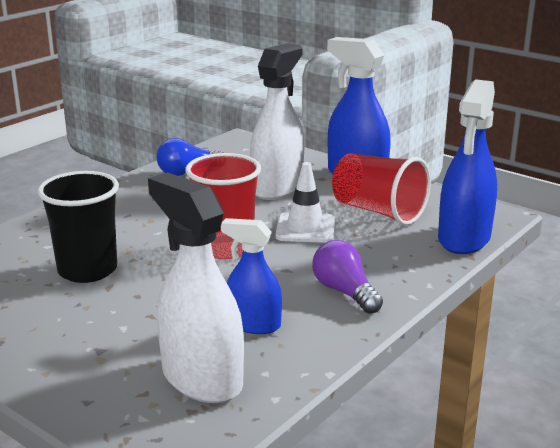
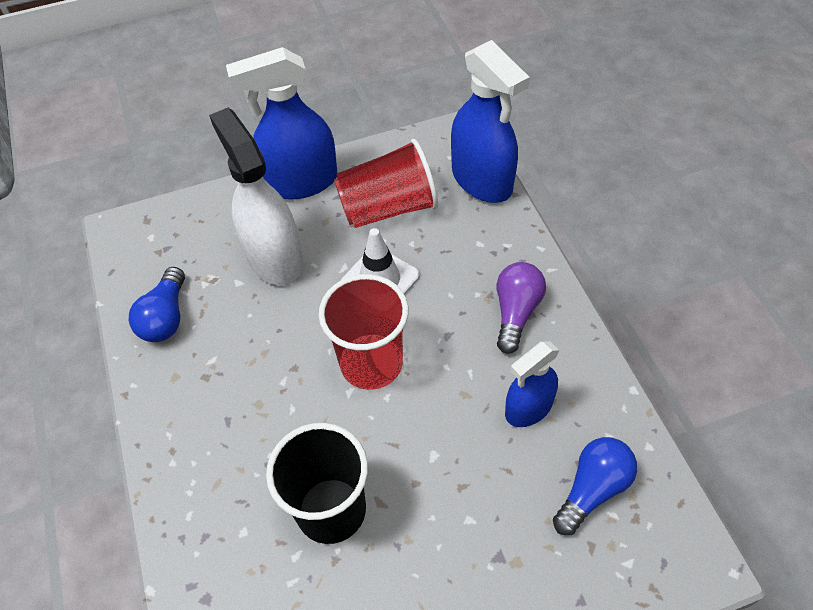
camera: 55 degrees left, 30 degrees up
white spray bottle [148,172,244,403] -> blue light bulb [553,437,637,535]
purple light bulb [312,240,383,314] -> purple light bulb turned 105 degrees clockwise [497,262,546,354]

